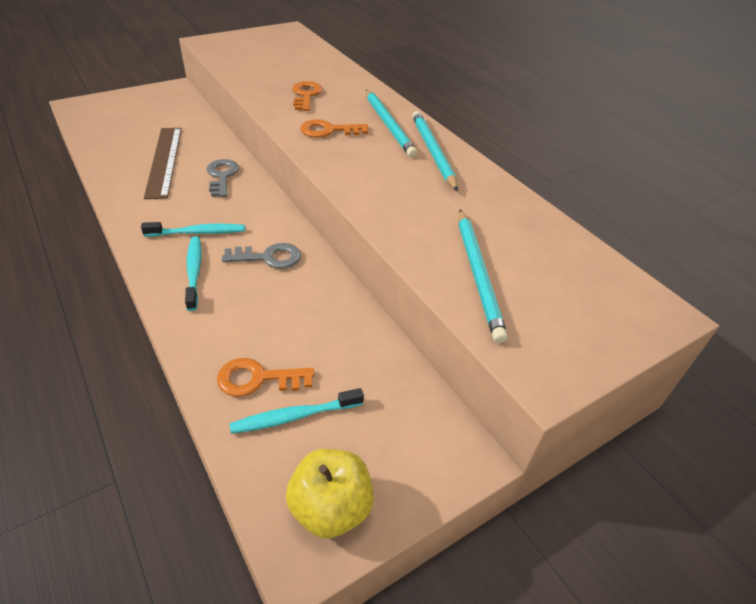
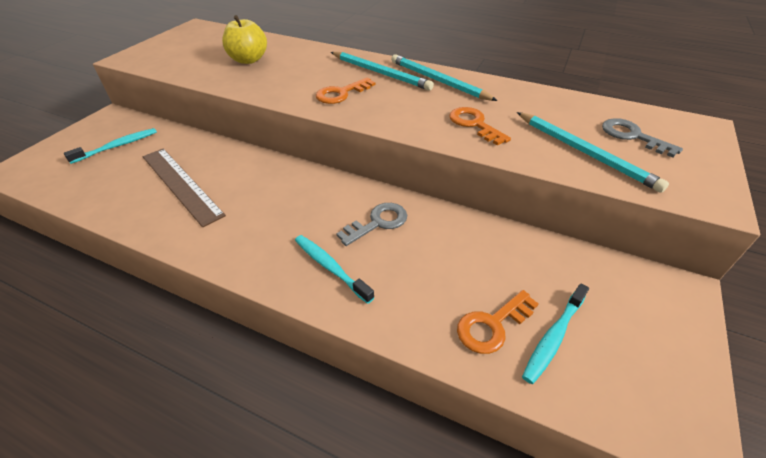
camera: 30 degrees left, 0 degrees up
turquoise toothbrush [141,222,245,237] -> turquoise toothbrush moved to [64,128,157,164]
grey key [207,159,239,197] -> grey key moved to [602,118,683,157]
yellow apple [286,449,374,539] -> yellow apple moved to [222,15,267,64]
orange key [292,81,322,111] -> orange key moved to [449,107,511,146]

